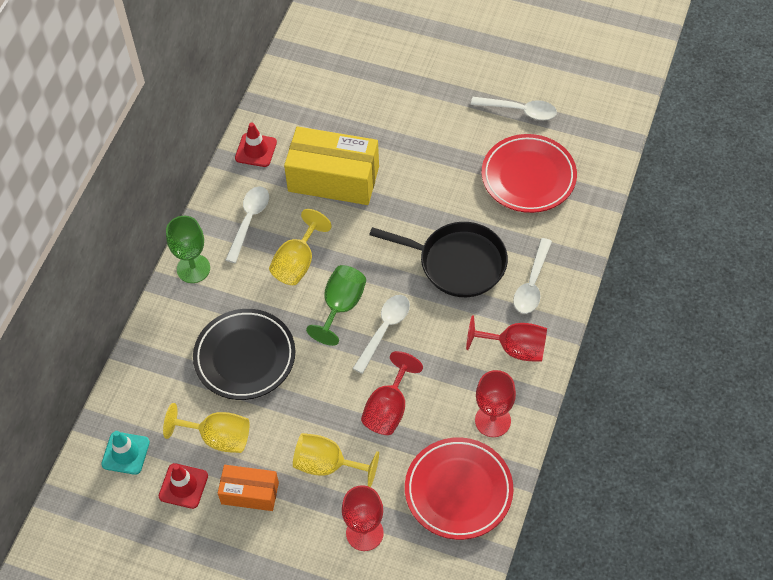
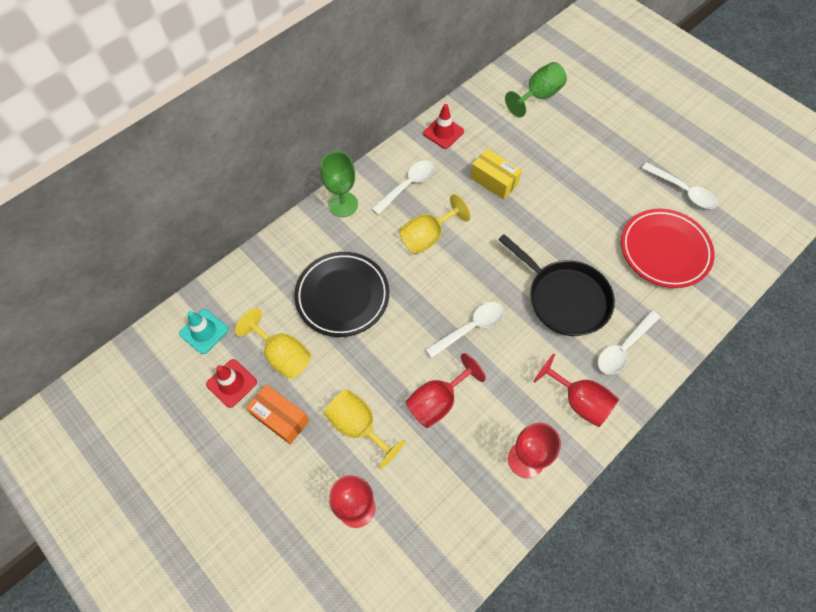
camera: 25 degrees right, 5 degrees up
yellow box [284,127,379,205] -> yellow box [470,149,522,200], size x0.56
green goblet [306,265,366,346] -> green goblet moved to [505,62,567,117]
red plate [405,437,514,540] -> none

